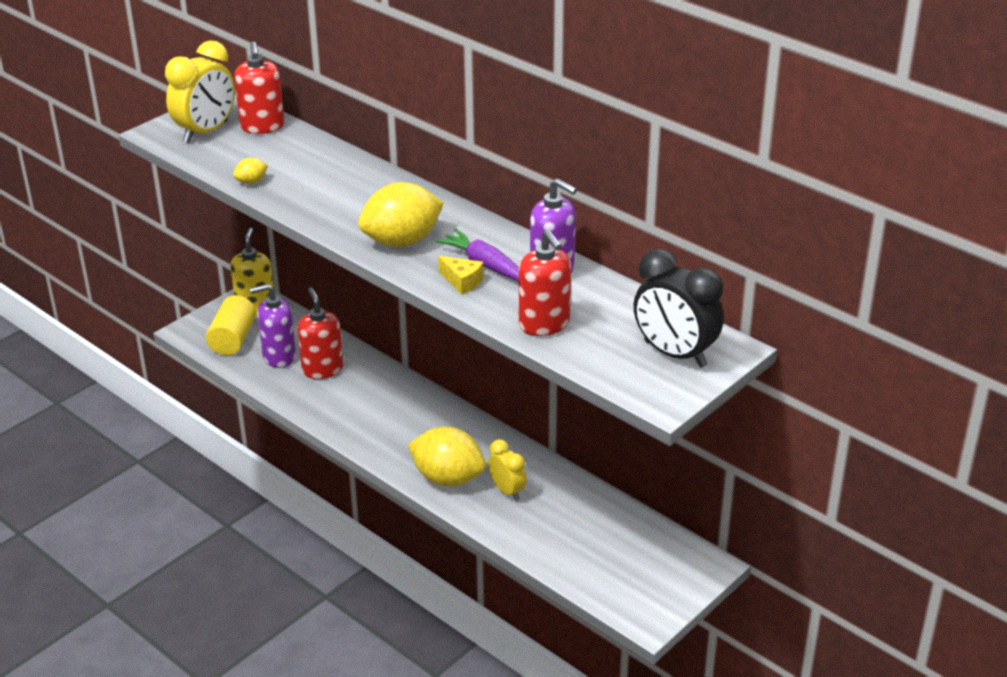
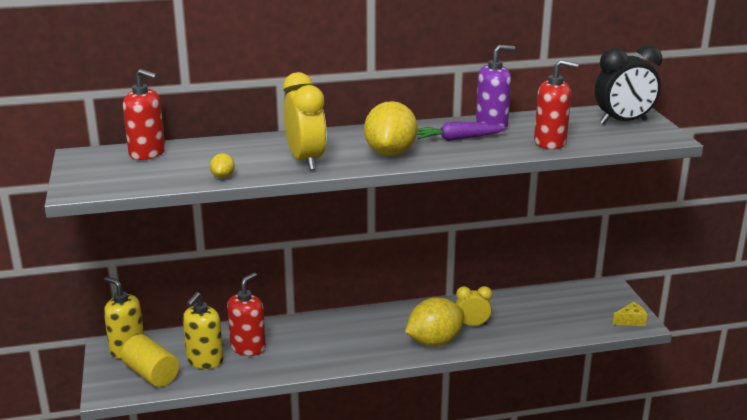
camera: 55 degrees left, 10 degrees down
yellow clock [165,40,235,143] -> yellow clock moved to [283,72,327,170]
purple soap dispenser [250,284,296,368] -> yellow soap dispenser [183,292,224,369]
red soap dispenser [297,287,343,379] -> red soap dispenser turned 105 degrees clockwise [227,272,266,356]
yellow cheese [438,256,484,295] -> yellow cheese moved to [612,302,647,326]

